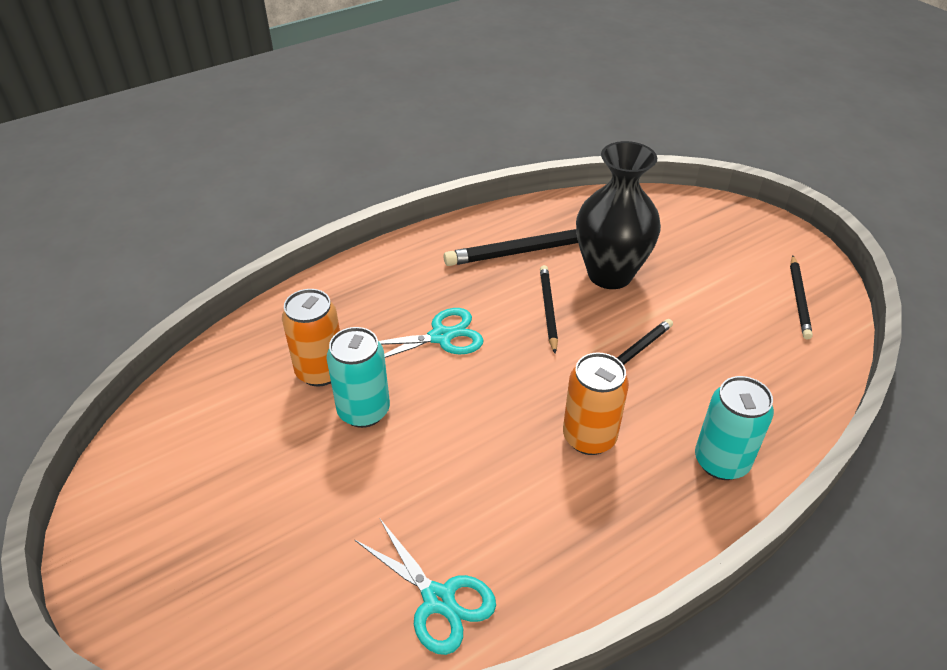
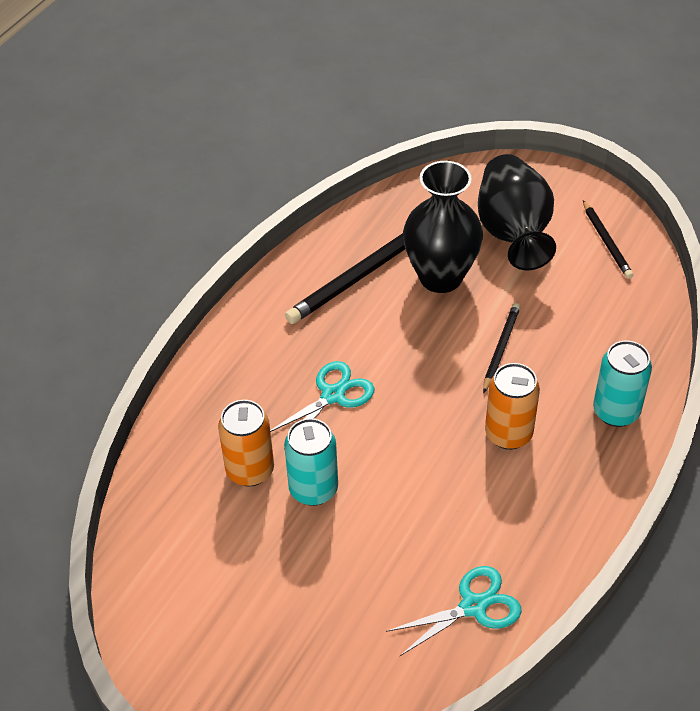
camera: 25 degrees left, 5 degrees up
turquoise scissors [355,519,496,655] -> turquoise scissors turned 45 degrees counterclockwise [386,566,522,656]
black pencil [540,265,558,354] -> none
none -> black vase [478,154,556,271]

